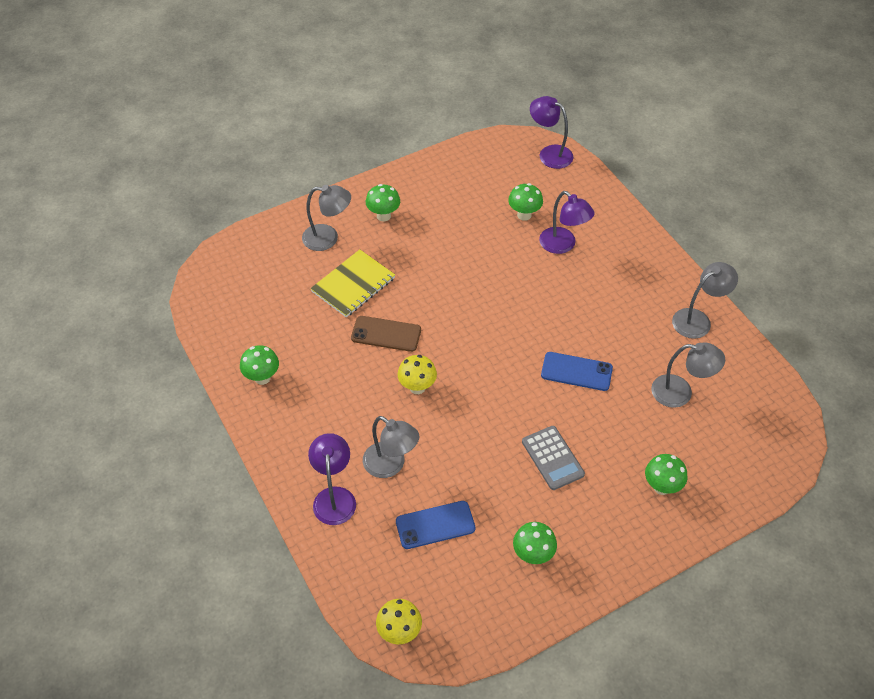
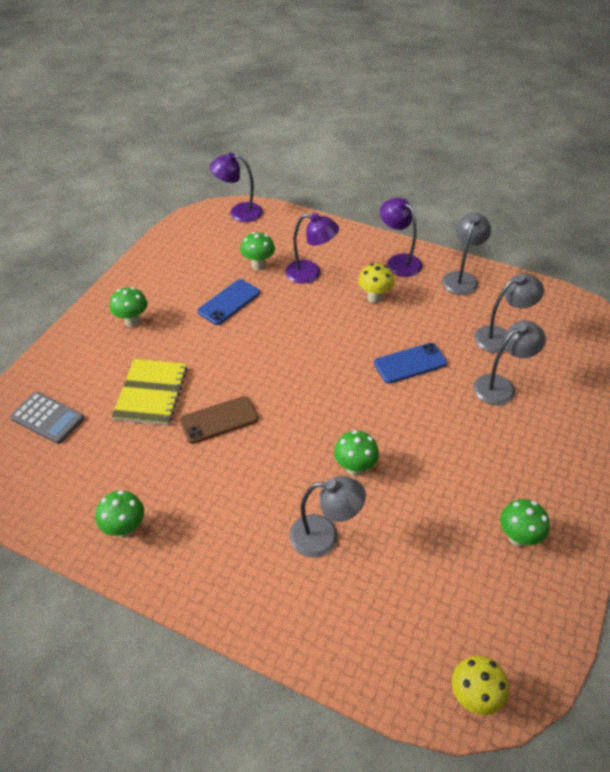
camera: 35 degrees left, 5 degrees down
grey lamp [302,185,351,251] -> grey lamp moved to [473,321,546,405]
purple lamp [308,433,356,525] -> purple lamp moved to [380,198,422,277]
blue phone [396,501,475,549] -> blue phone moved to [197,279,260,325]
yellow mushroom [397,355,437,394] -> yellow mushroom moved to [358,263,394,303]
grey calculator [522,426,585,490] -> grey calculator moved to [10,392,84,444]
green mushroom [645,454,687,495] -> green mushroom moved to [334,430,379,476]

